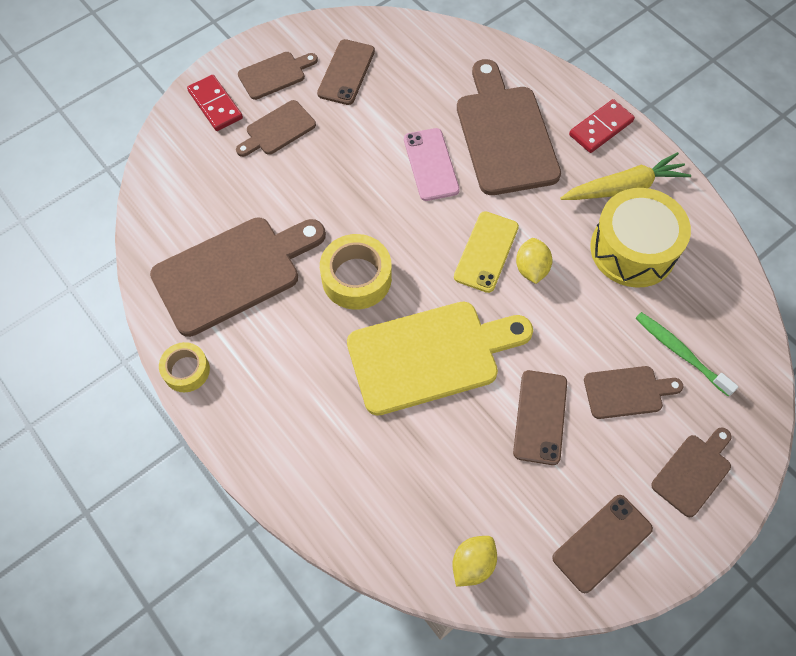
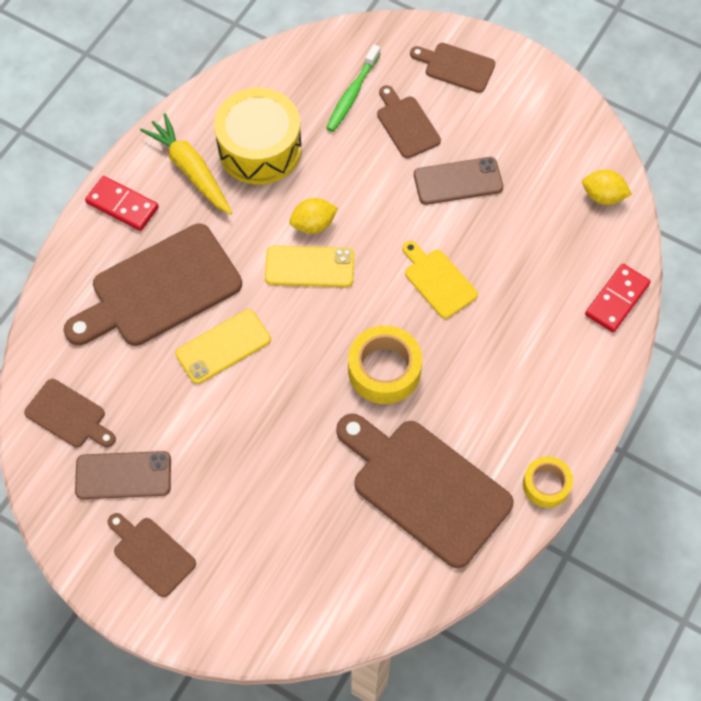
camera: 110 degrees left, 0 degrees up
red domino [187,75,243,131] -> red domino moved to [585,264,651,333]
brown cutting board [236,100,316,157] -> brown cutting board moved to [24,379,116,447]
yellow cutting board [347,302,533,416] -> yellow cutting board [402,241,478,318], size x0.51
pink phone [404,128,460,201] -> yellow phone [175,309,271,384]
brown phone [552,495,653,593] -> none

